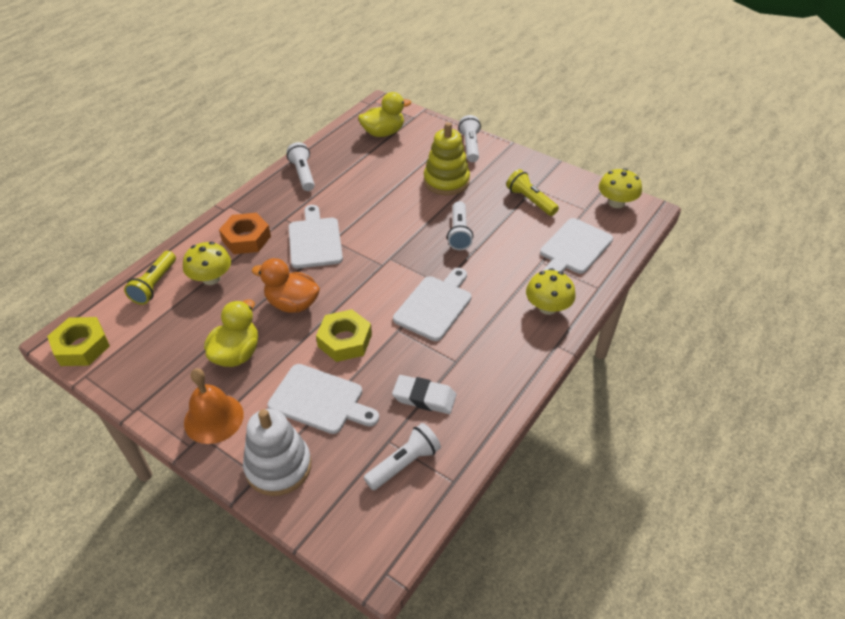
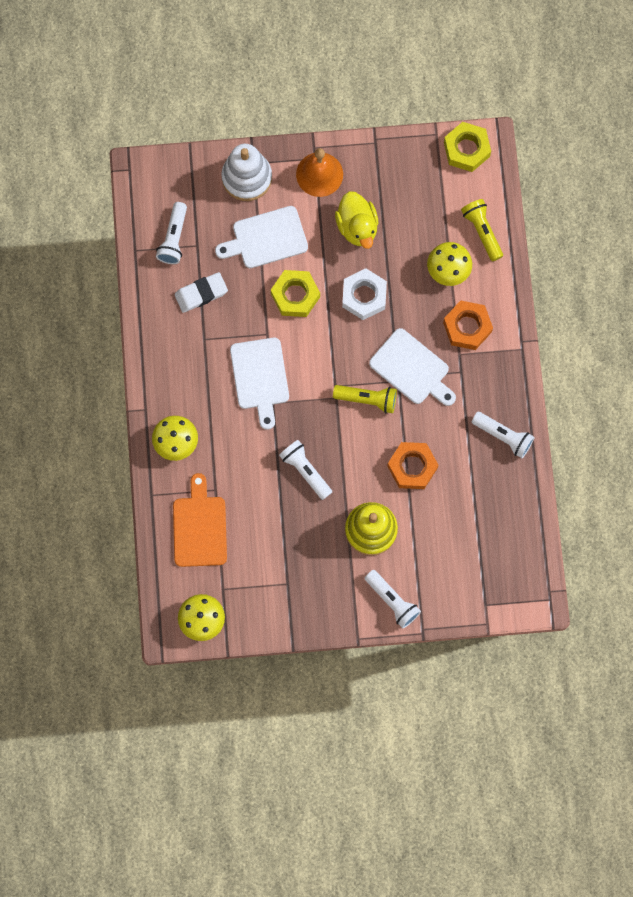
camera: 140 degrees right, 30 degrees up
orange duck [252,258,320,313] -> white nut [342,268,387,320]
yellow duck [358,92,411,137] -> none
yellow flashlight [506,169,559,216] -> yellow flashlight moved to [333,385,397,413]
white cutting board [540,218,613,274] -> orange cutting board [173,473,227,567]
none -> orange nut [387,442,439,489]

